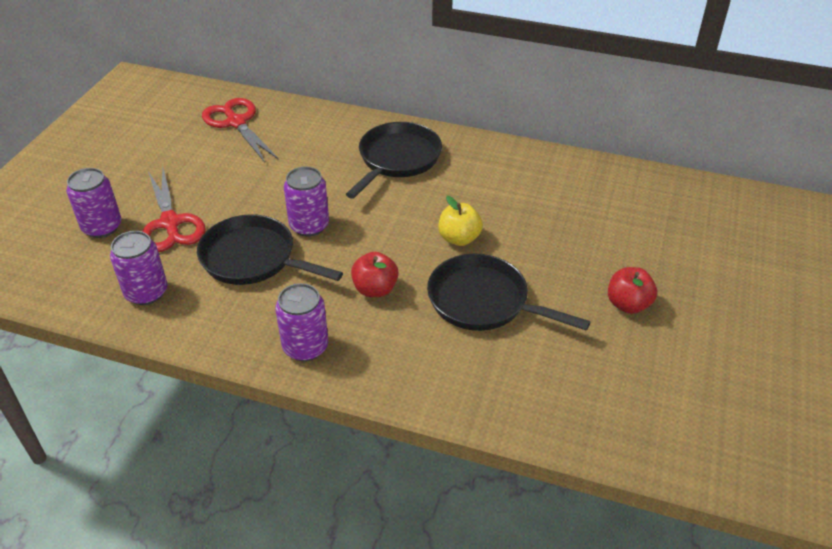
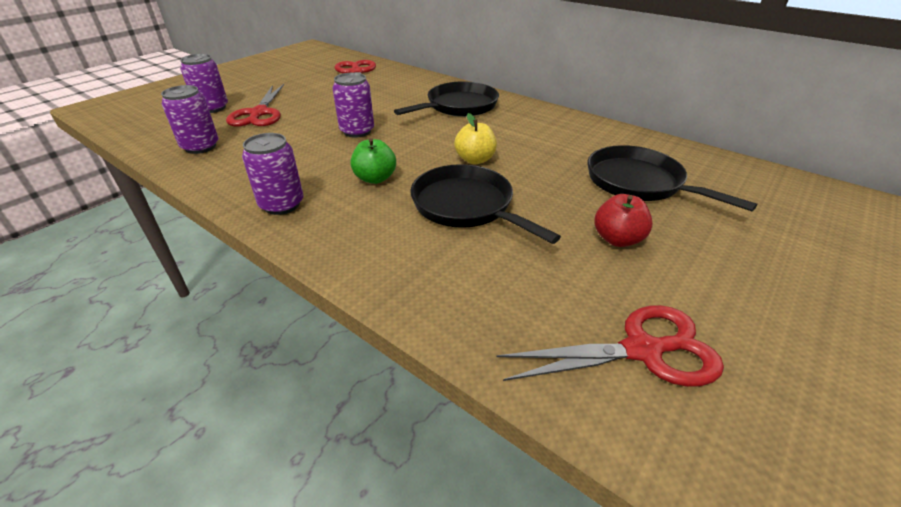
camera: 20 degrees right, 5 degrees down
black pan [197,214,343,285] -> black pan moved to [587,145,757,211]
red apple [351,252,399,297] -> green apple [350,138,396,184]
none -> red scissors [497,305,724,387]

